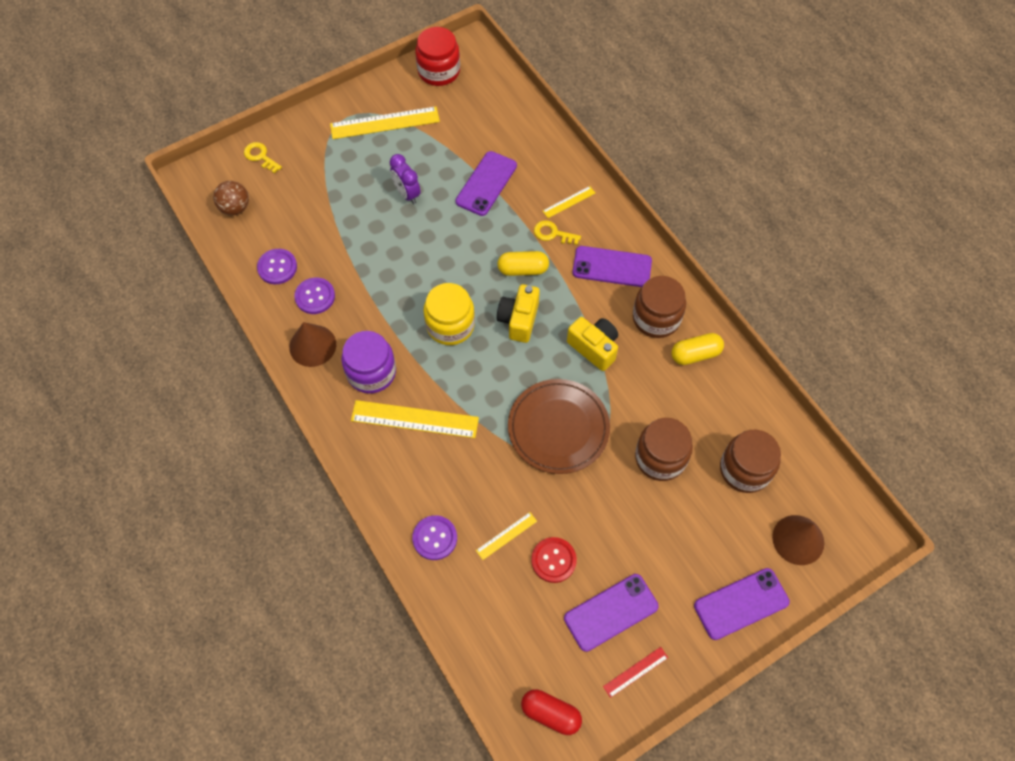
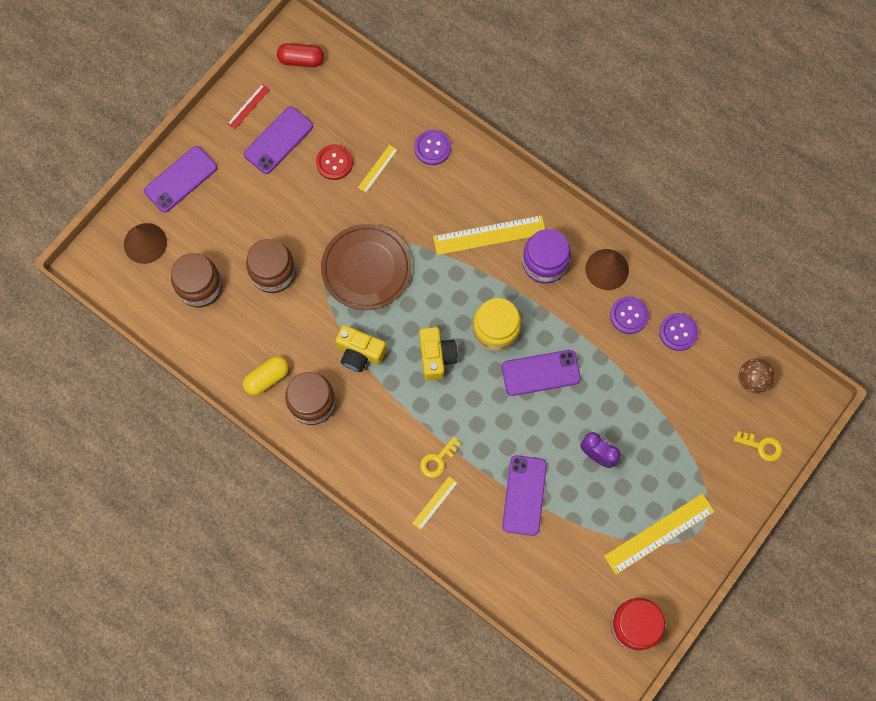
camera: 160 degrees right, 10 degrees up
yellow capsule [497,251,549,276] -> none
yellow key [534,220,581,245] -> yellow key turned 135 degrees clockwise [420,437,461,478]
purple phone [572,246,652,287] -> purple phone moved to [501,350,581,396]

